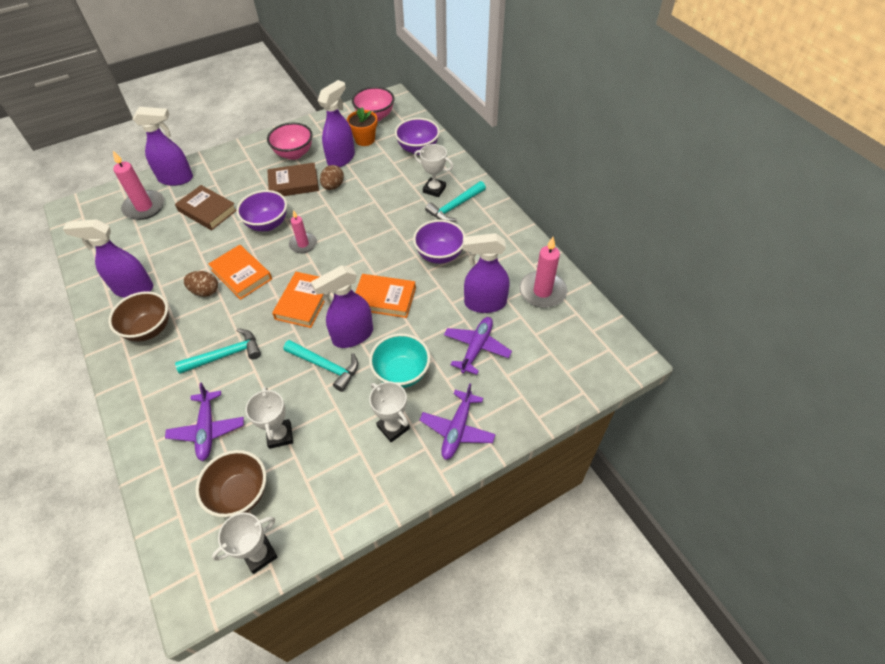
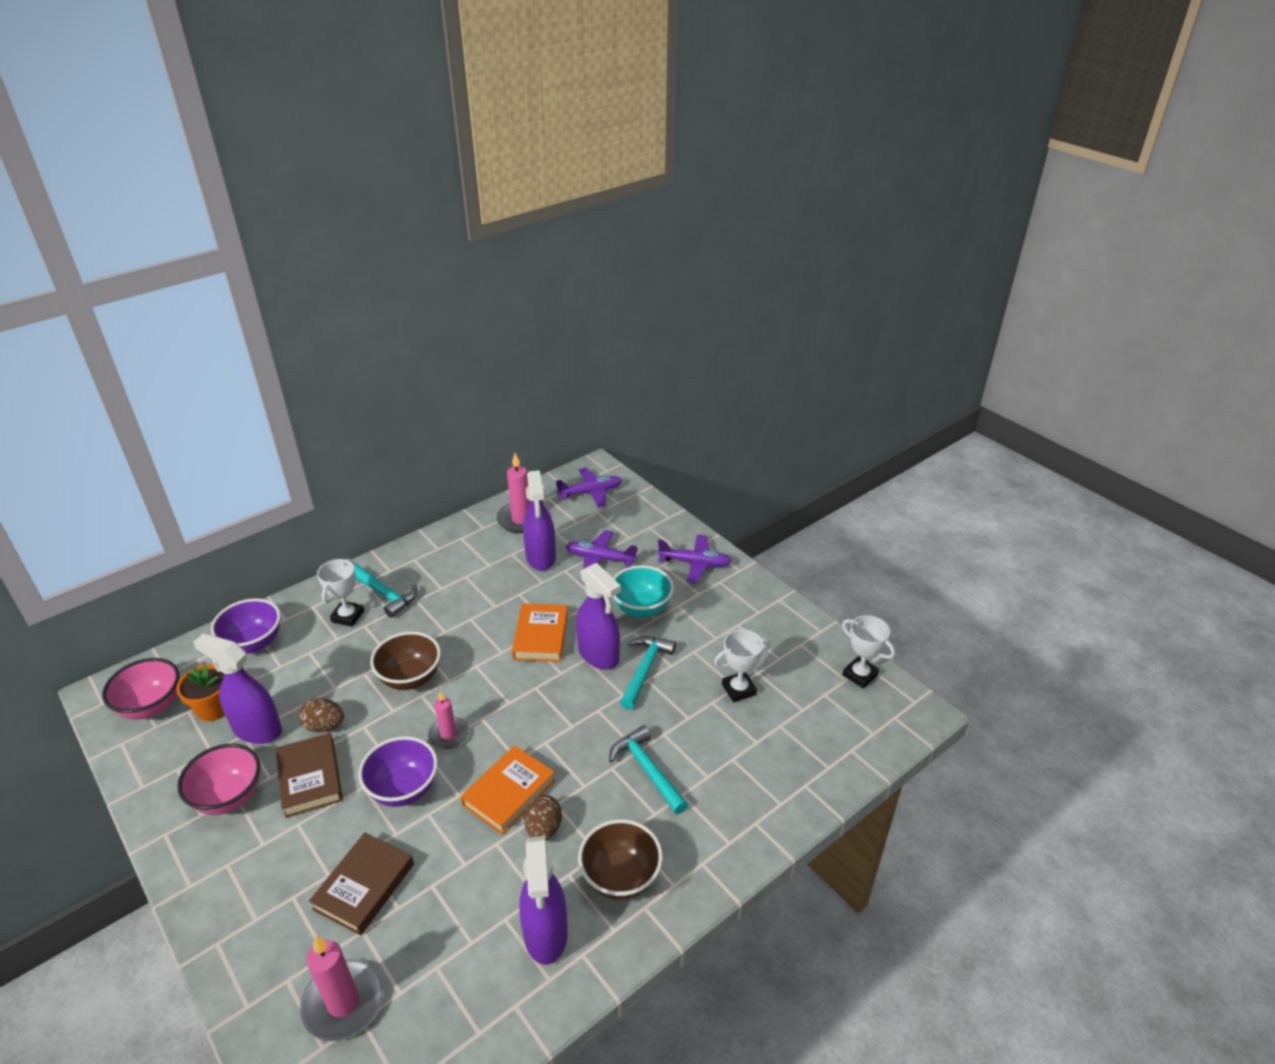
camera: 100 degrees left, 15 degrees down
purple spray bottle [132,107,193,186] -> none
purple plane [165,383,244,461] -> purple plane moved to [556,468,622,507]
brown bowl [195,450,266,517] -> brown bowl moved to [370,631,441,690]
orange book [272,272,325,328] -> none
white trophy [369,382,410,442] -> none
purple bowl [413,220,466,264] -> none

